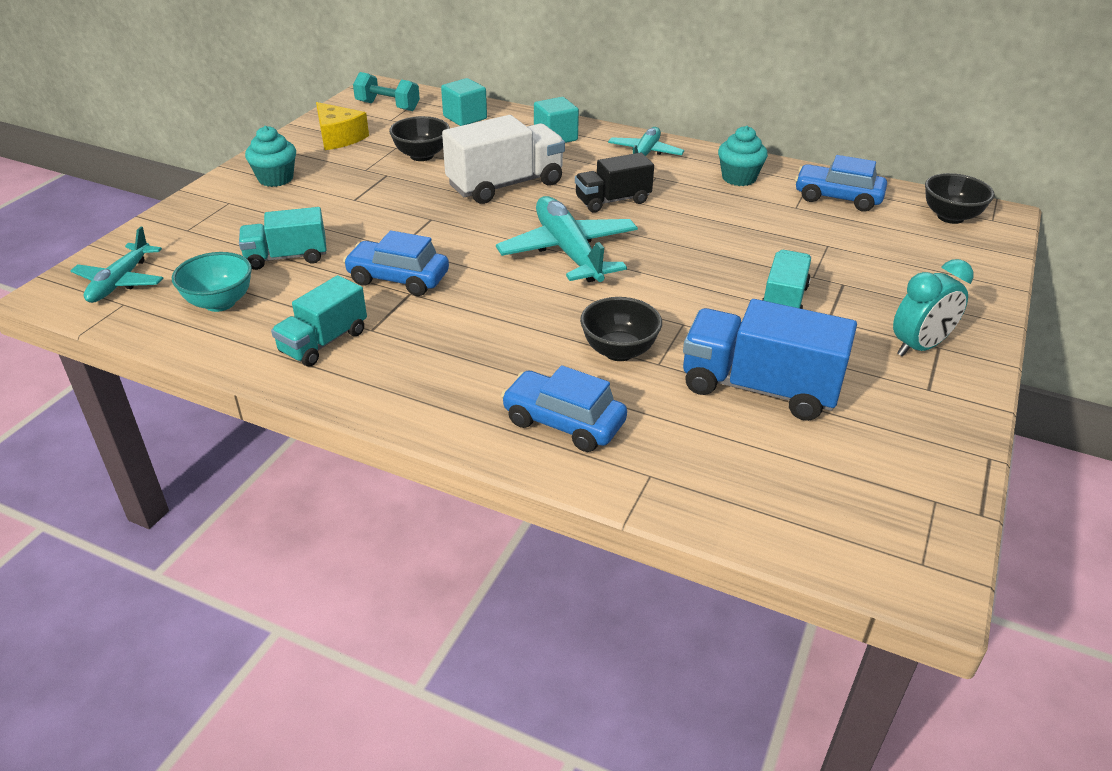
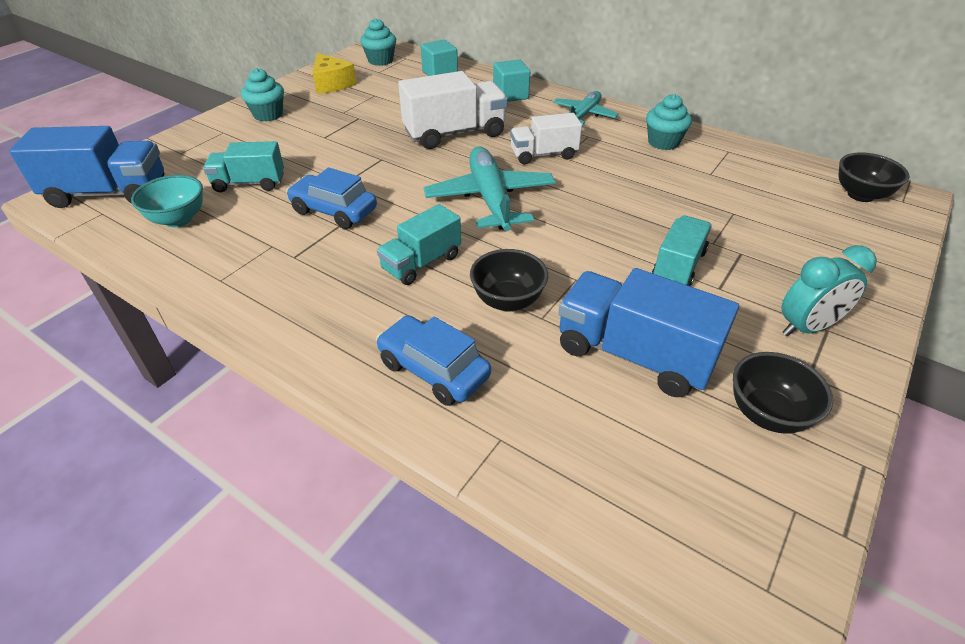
camera: 10 degrees right, 5 degrees up
turquoise plane [70,227,163,303] -> blue truck [9,126,164,208]
turquoise truck [271,275,367,366] -> turquoise truck moved to [377,204,461,285]
turquoise dumbbell [353,72,420,111] -> turquoise cupcake [360,18,396,66]
black bowl [389,116,450,161] -> black bowl moved to [733,352,833,434]
black truck [575,153,654,213] -> white truck [510,113,582,164]
blue car [795,155,887,211] -> none

